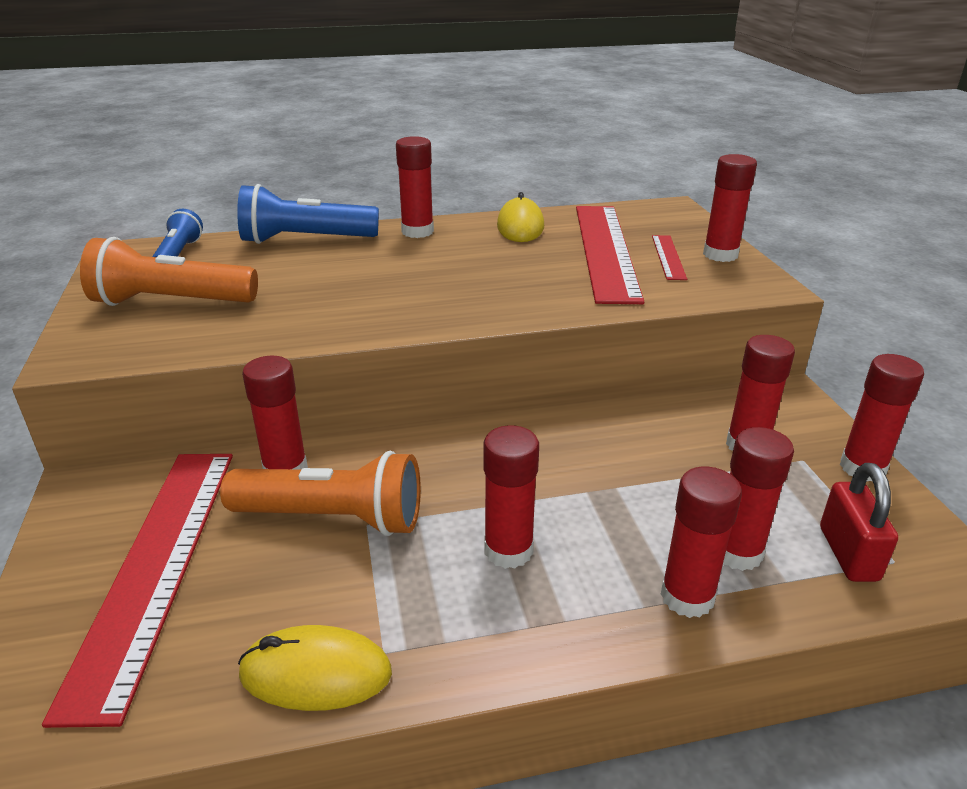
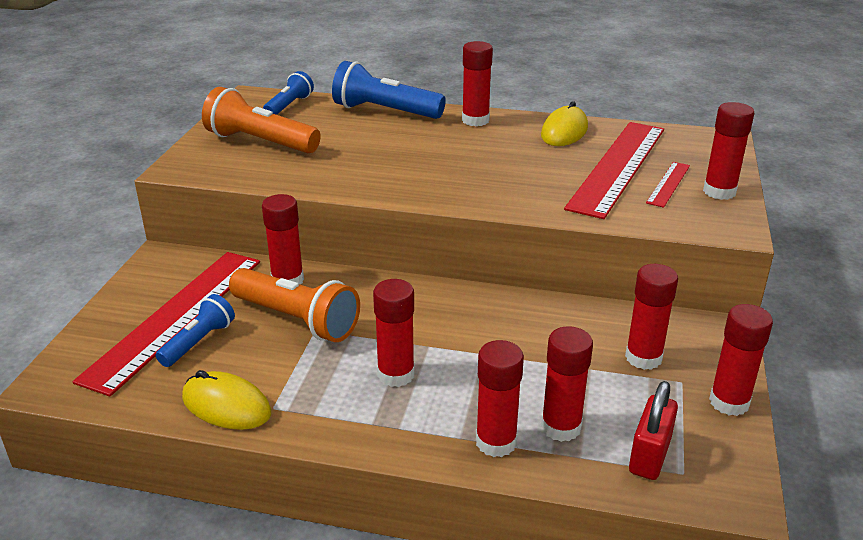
camera: 25 degrees right, 0 degrees up
none -> blue flashlight [156,294,235,367]

